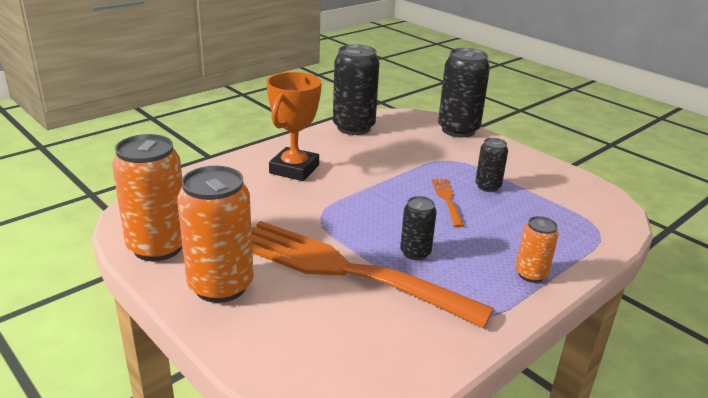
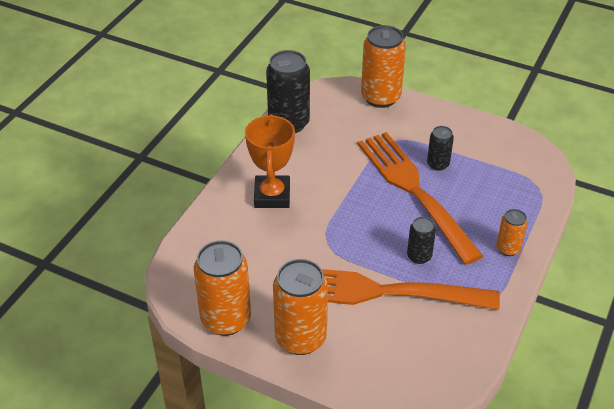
camera: 20 degrees left, 15 degrees up
orange fork [432,179,464,228] -> orange fork [358,132,483,265], size x2.45
black can [438,48,490,138] -> orange can [361,25,406,108]

